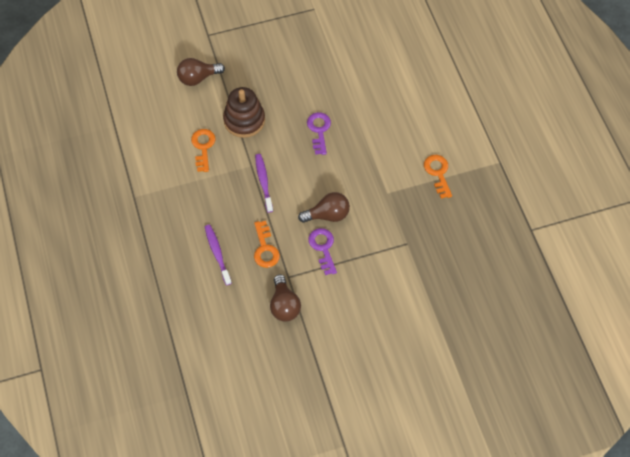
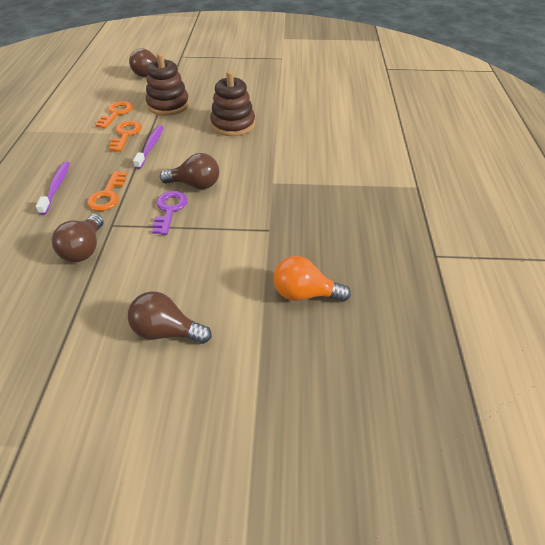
camera: 20 degrees right, 15 degrees down
purple key [307,112,331,155] -> brown stacking toy [210,71,255,136]
orange key [424,155,452,199] -> orange key moved to [109,121,142,152]
none -> brown light bulb [128,291,212,344]
none -> orange light bulb [273,256,351,302]

